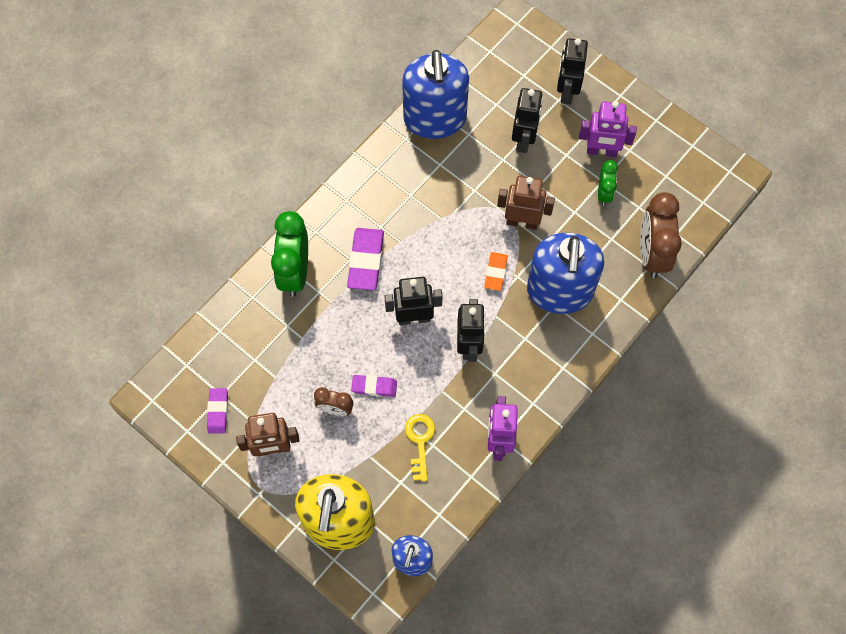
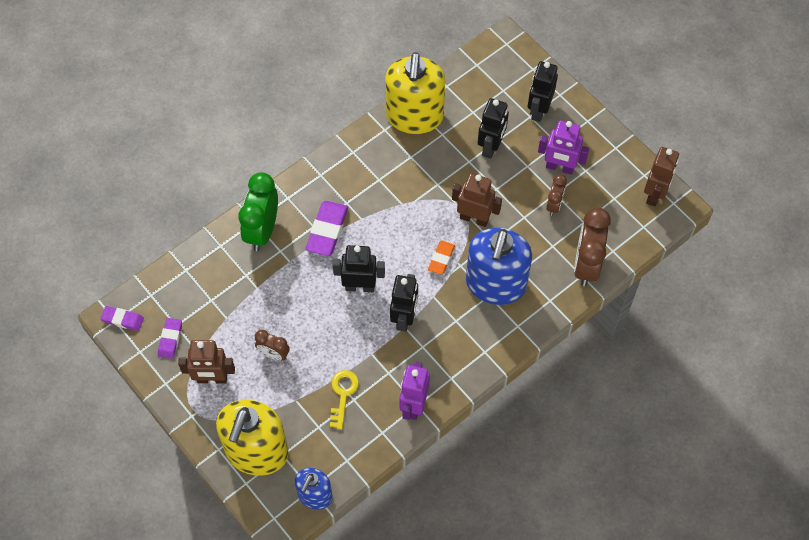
camera: 10 degrees right, 5 degrees down
purple eraser [351,375,397,397] -> purple eraser moved to [100,306,144,331]
blue soap dispenser [402,50,469,139] -> yellow soap dispenser [385,52,445,134]
green clock [598,160,618,206] -> brown clock [546,174,567,216]
none -> brown robot [644,147,679,206]

